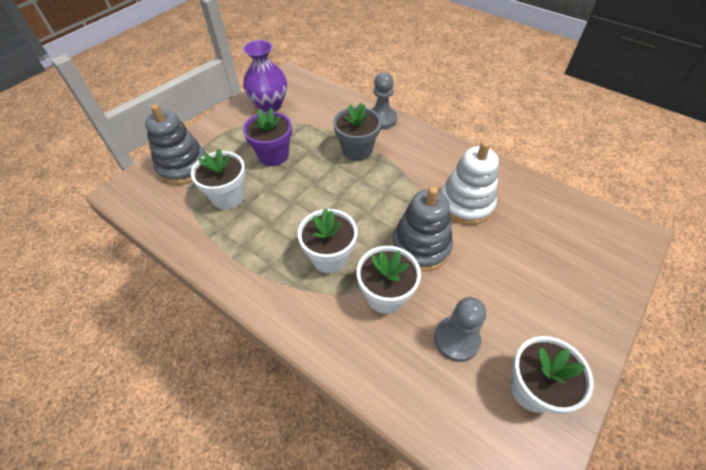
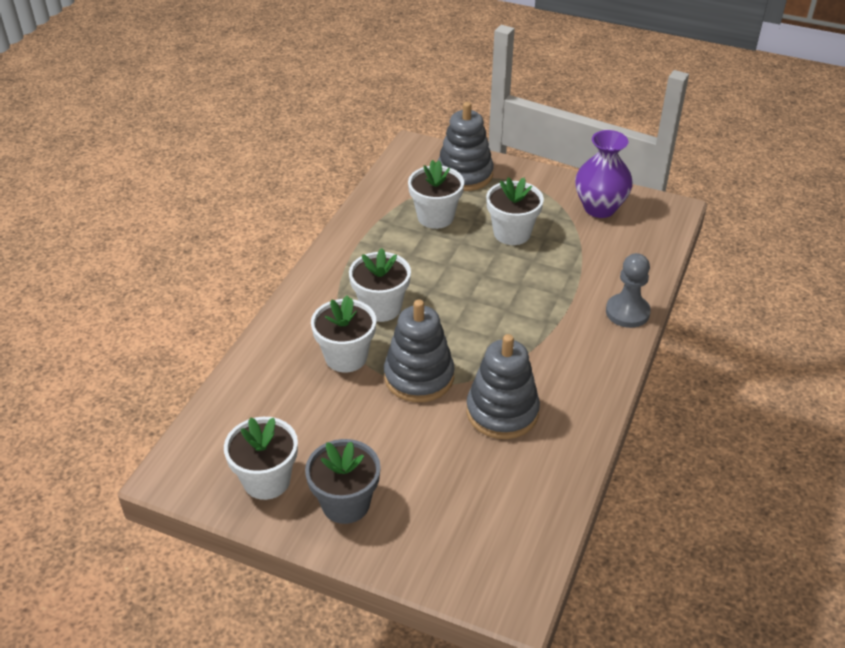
camera: 75 degrees right, 10 degrees down
purple flower pot [243,108,292,166] -> white flower pot [486,177,544,245]
grey flower pot [333,103,381,161] -> grey flower pot moved to [305,439,381,524]
grey pawn [434,297,486,362] -> none
white stacking toy [441,141,499,225] -> grey stacking toy [466,334,540,439]

